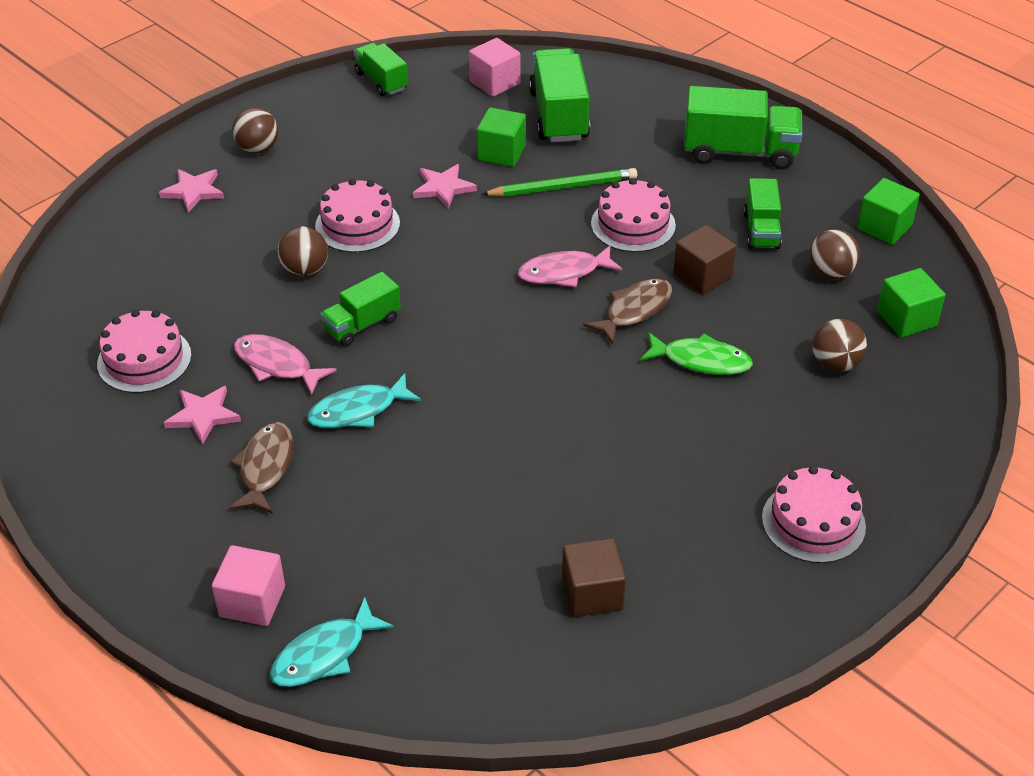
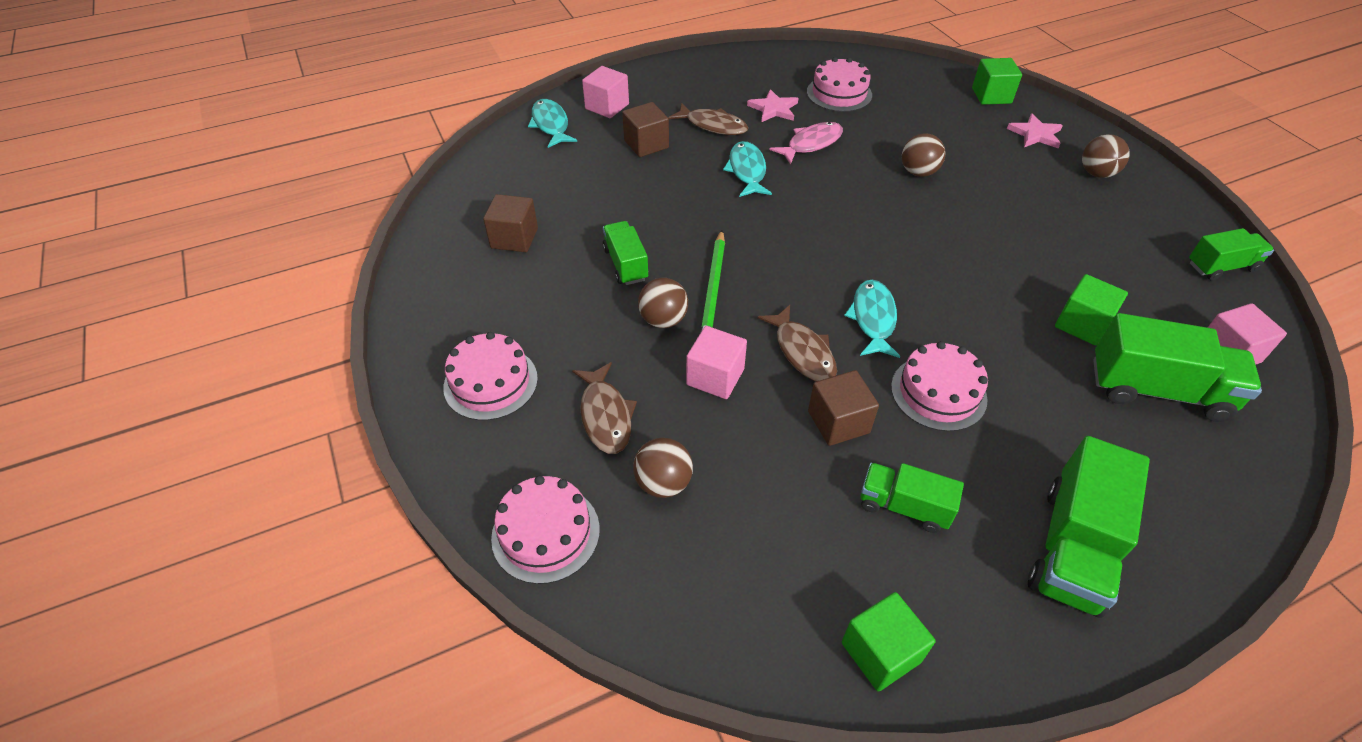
camera: 110 degrees right, 5 degrees up
pink cake [315,179,400,252] -> pink cake moved to [491,476,600,584]
green truck [320,272,401,346] -> green truck moved to [603,221,649,285]
pink star [413,164,477,209] -> none
green pencil [481,168,637,197] -> green pencil moved to [700,230,725,333]
pink fish [517,246,622,287] -> turquoise fish [844,279,900,358]
green fish [640,332,753,375] -> pink cube [686,326,747,399]
brown ball [809,229,860,280] -> brown ball moved to [638,278,688,328]
green cube [877,268,946,338] -> green cube moved to [972,58,1022,105]
none -> brown fish [572,362,637,454]
none -> brown cube [622,102,669,157]

